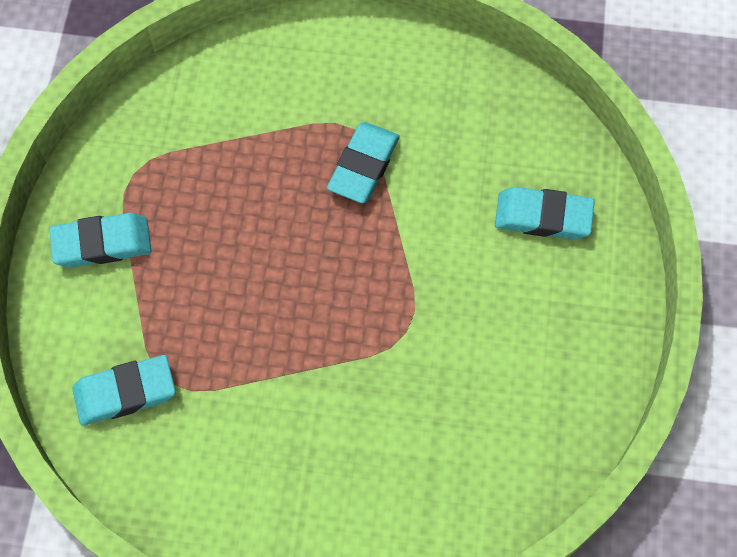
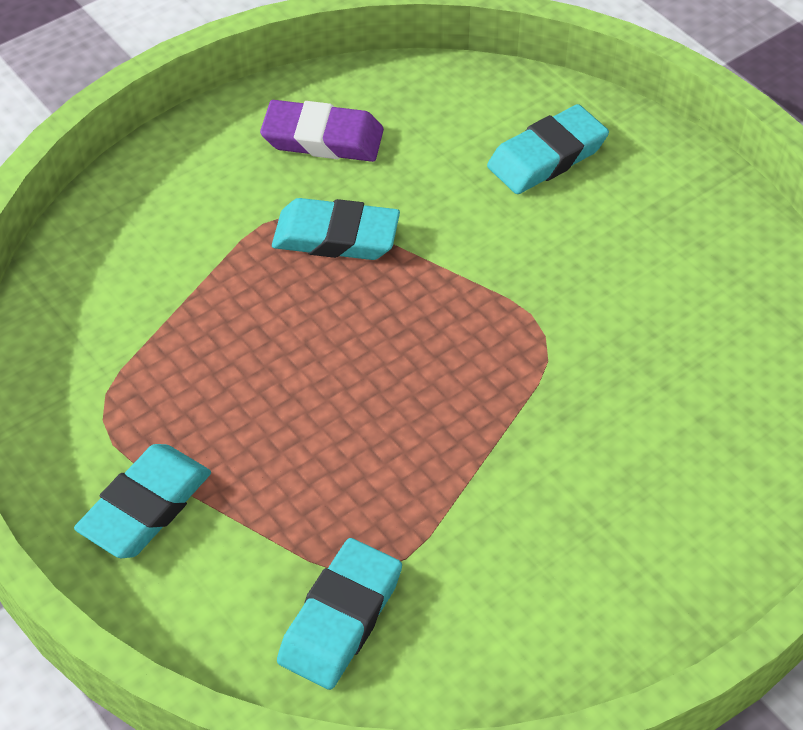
camera: 45 degrees left, 15 degrees down
turquoise eraser [327,122,400,203] -> turquoise eraser turned 60 degrees counterclockwise [272,198,400,260]
none -> purple eraser [260,100,384,162]

